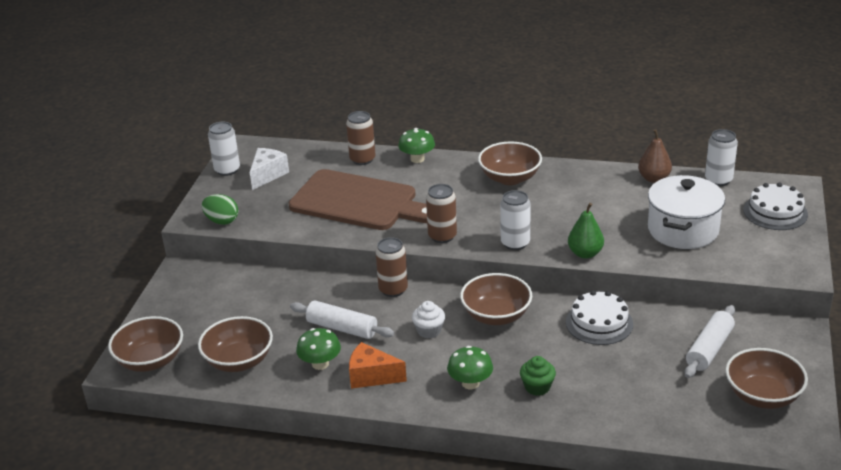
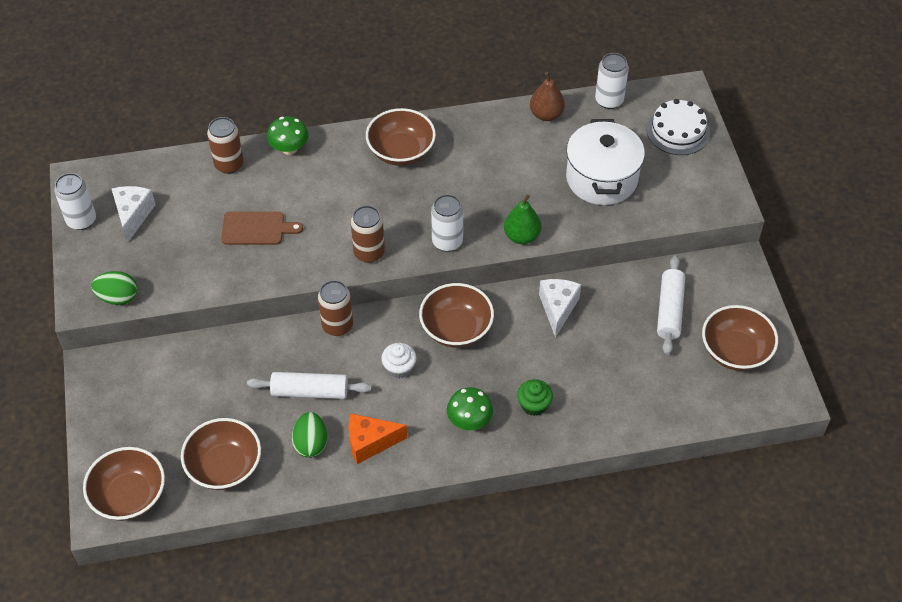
camera: 25 degrees left, 20 degrees up
brown cutting board [289,169,427,230] -> brown cutting board [221,211,303,245], size x0.48
green mushroom [296,328,341,370] -> green egg [292,412,327,458]
white cake [566,290,633,345] -> white cheese [539,279,581,338]

